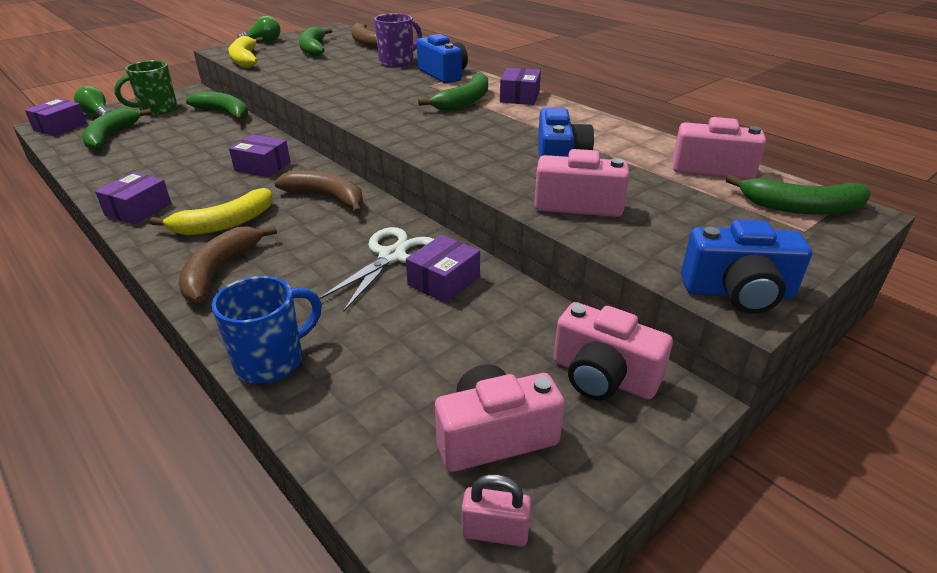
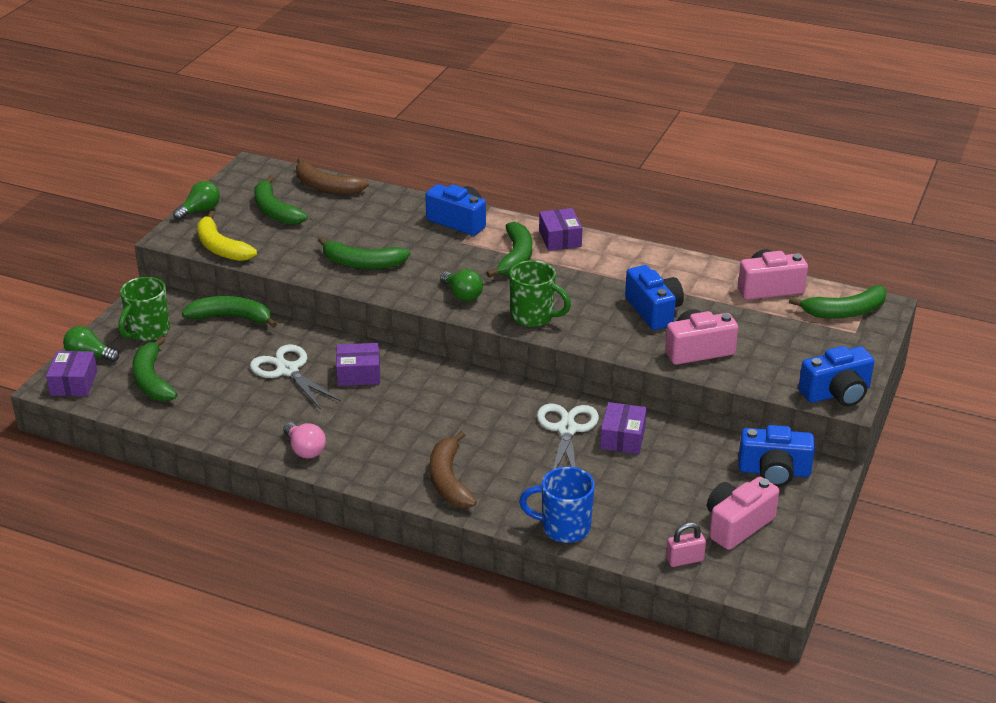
camera: 25 degrees left, 0 degrees up
purple box [95,172,171,224] -> pink light bulb [283,422,326,458]
yellow banana [150,188,273,235] -> none
blue mug [212,276,322,384] -> blue mug turned 105 degrees counterclockwise [519,467,595,543]
brown banana [274,170,363,215] -> none
purple mug [374,13,422,67] -> none
pink padlock [462,474,531,547] -> pink padlock moved to [666,522,706,567]
pink camera [554,302,673,401] -> blue camera [739,425,815,487]
none -> white scissors [250,344,341,410]
none -> green banana [318,237,410,269]
none -> green light bulb [440,269,483,301]
none -> green mug [509,260,571,327]

